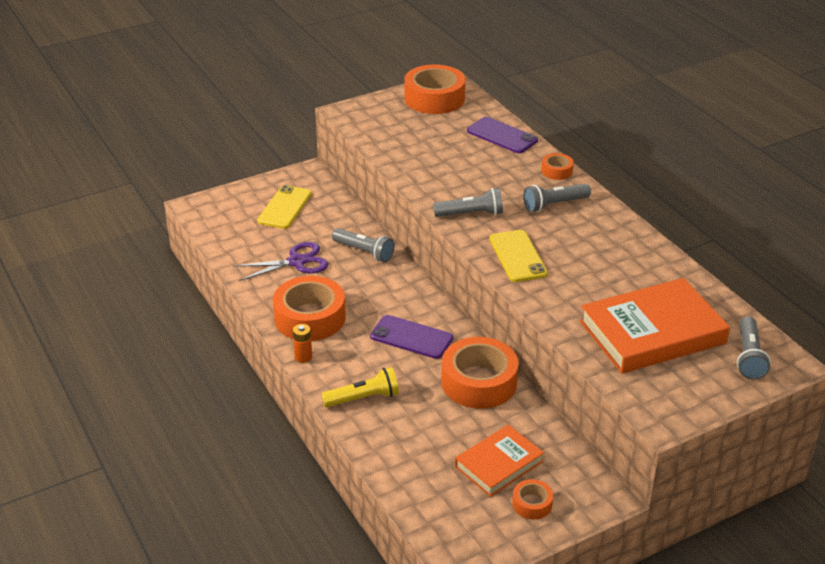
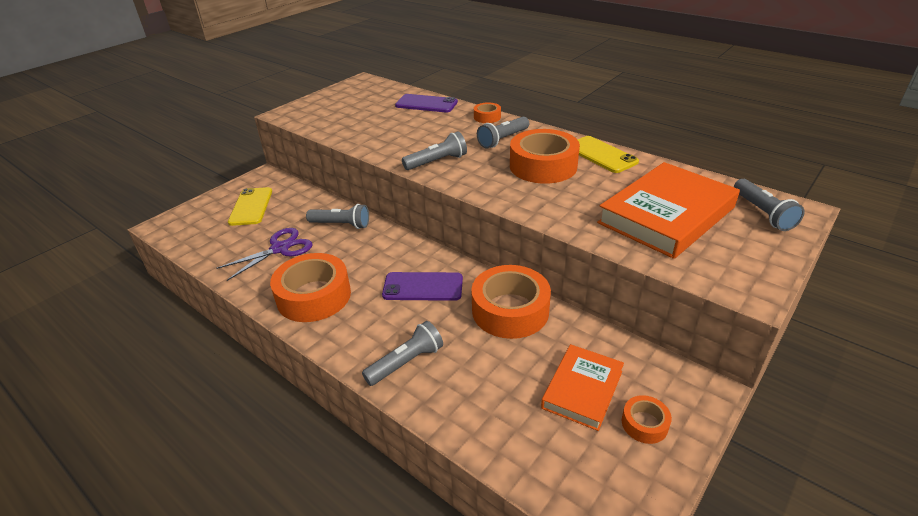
camera: 20 degrees left, 0 degrees up
orange battery [293,324,312,363] -> none
yellow flashlight [321,367,399,408] -> grey flashlight [362,321,443,386]
orange tape [404,64,465,114] -> orange tape moved to [510,129,580,184]
yellow phone [489,230,548,282] -> yellow phone moved to [577,136,639,173]

